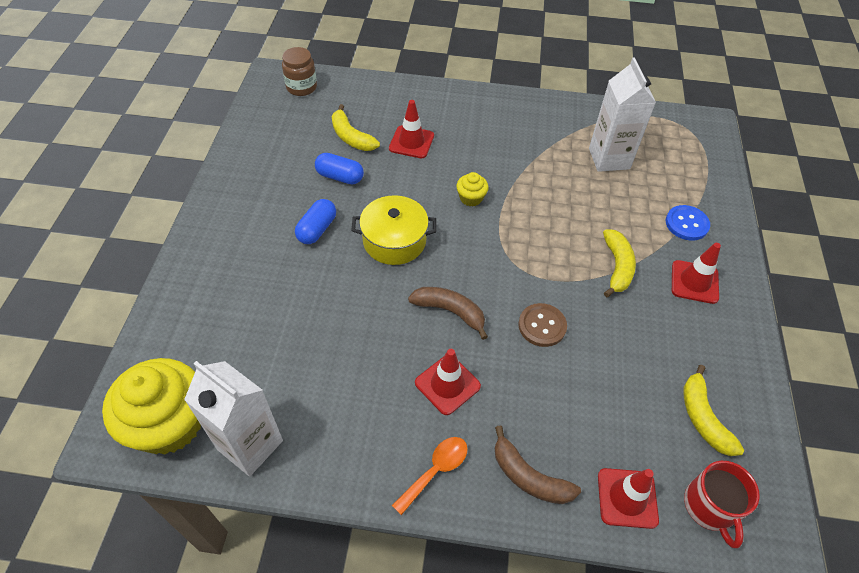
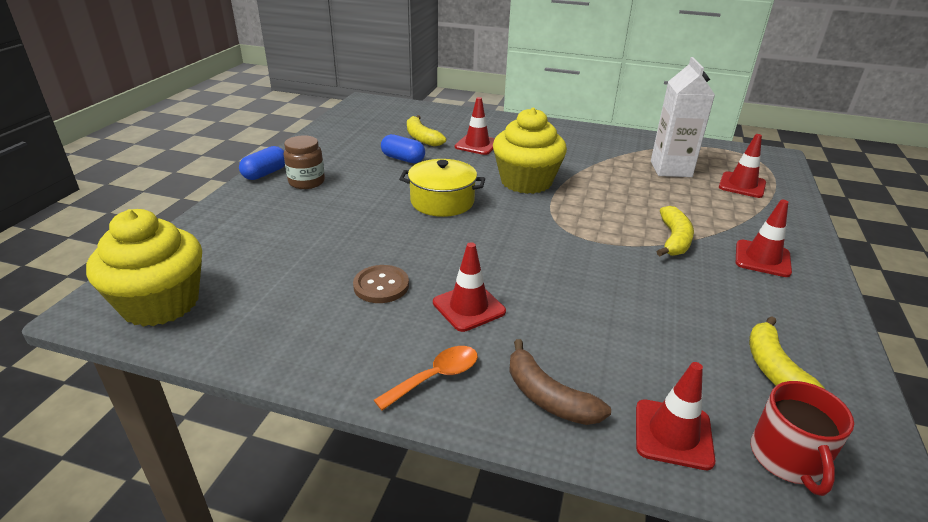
camera: 10 degrees right, 20 degrees down
white carton [184,361,283,476] -> none
brown jar [282,47,317,96] -> brown jar moved to [284,135,325,189]
blue capsule [295,199,336,244] -> blue capsule moved to [239,146,285,180]
brown banana [408,287,488,340] -> none
yellow cupcake [456,172,488,207] -> yellow cupcake [493,108,567,194], size x2.26
brown button [519,303,567,347] -> brown button moved to [353,265,409,303]
blue button [666,205,710,241] -> none
none -> red traffic cone [719,134,766,198]

